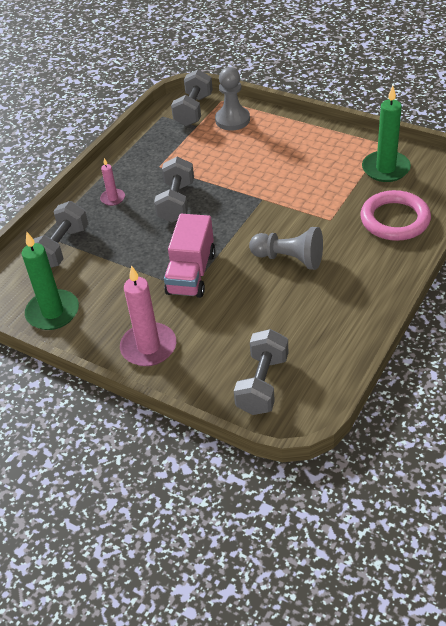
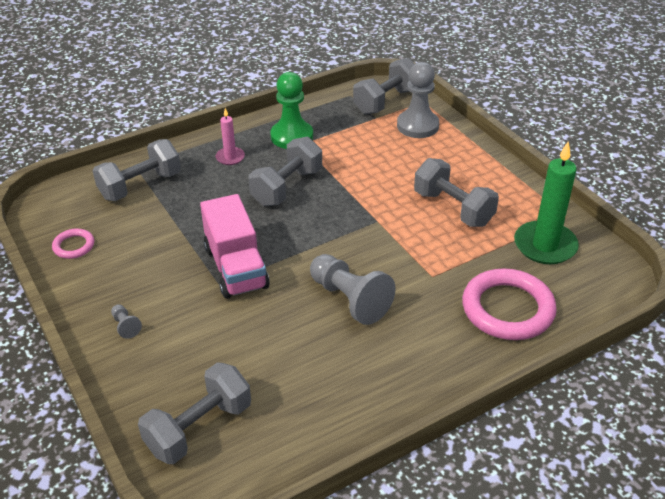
camera: 25 degrees right, 5 degrees down
green candle [22,232,79,330] -> pink ring [52,228,94,259]
pink candle [120,265,176,366] -> grey pawn [111,304,142,339]
pink truck [164,214,215,298] -> pink truck turned 60 degrees counterclockwise [200,194,270,299]
none -> green pawn [270,72,313,149]
none -> grey dumbbell [414,158,499,227]

